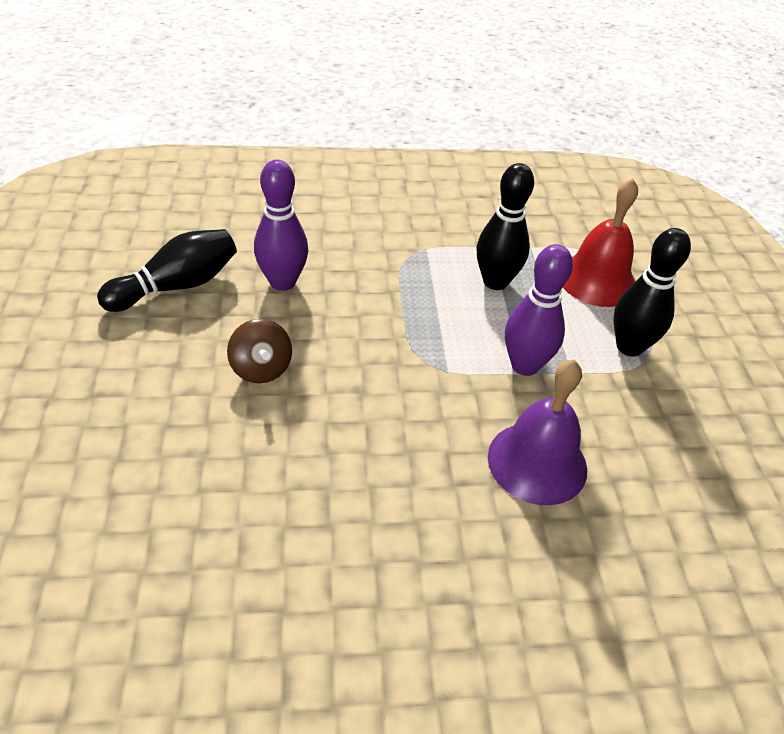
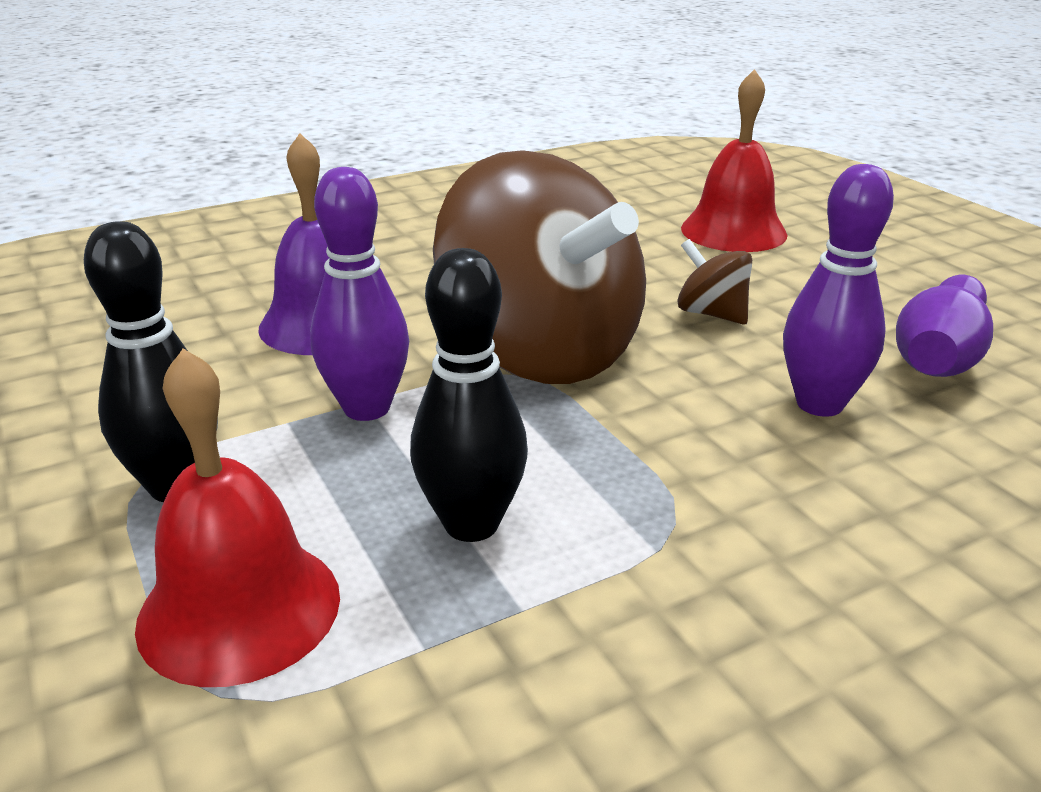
camera: 160 degrees right, 15 degrees down
black bowling pin [97,229,237,312] -> purple bowling pin [896,275,993,377]
none -> brown spinning top [433,150,646,384]
none -> red bell [681,69,788,252]

